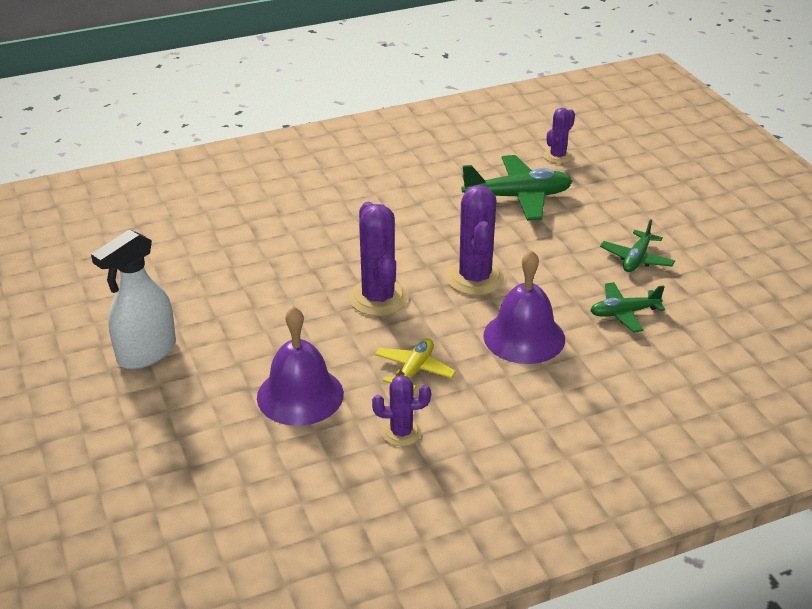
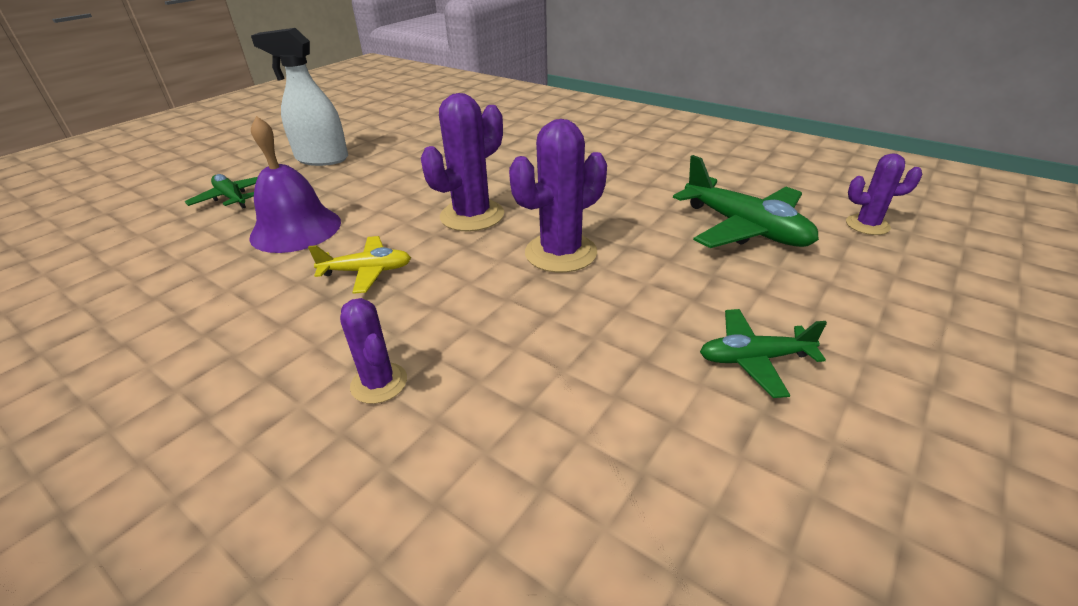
camera: 60 degrees right, 0 degrees up
purple cactus [372,375,431,446] -> purple cactus moved to [340,298,407,404]
purple bell [483,250,565,364] -> none
green plane [590,282,665,333] -> green plane moved to [185,174,258,209]

